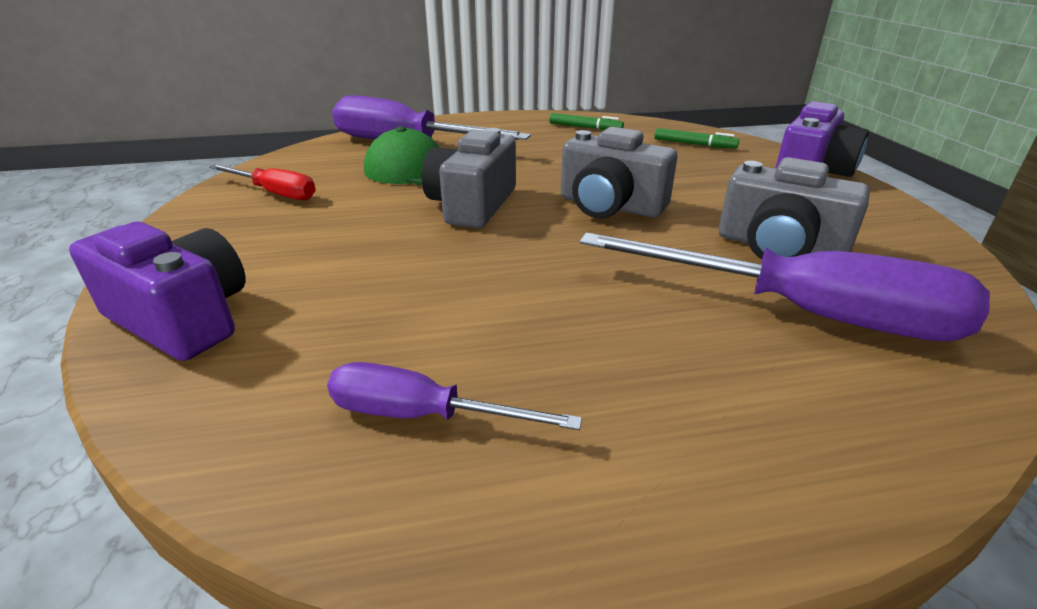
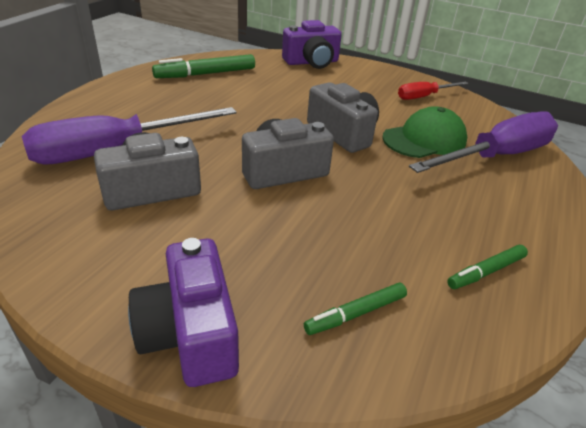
camera: 125 degrees right, 5 degrees up
purple screwdriver [327,362,582,430] -> green marker [152,54,255,78]

